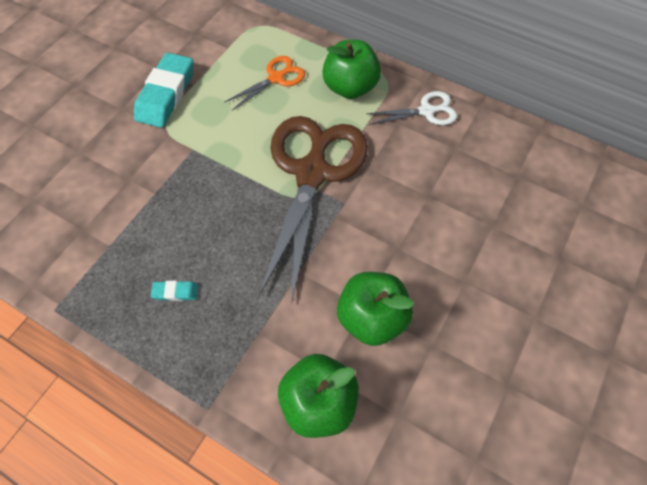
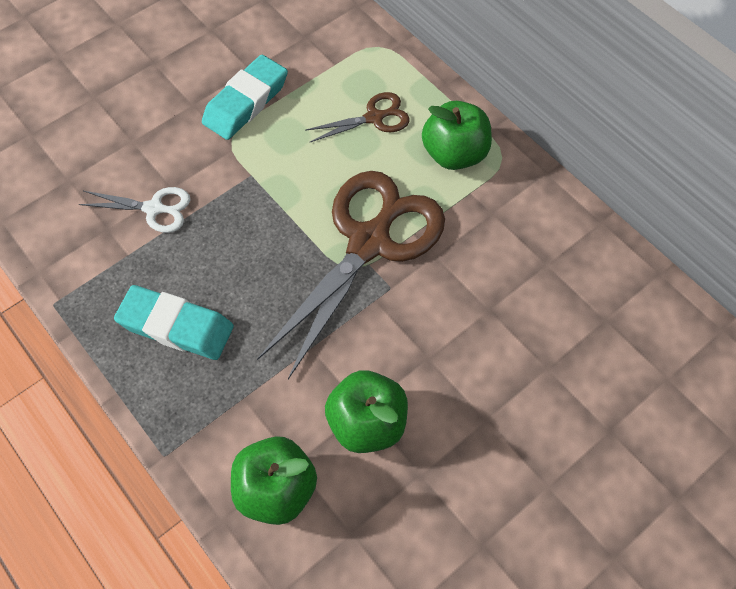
camera: 20 degrees right, 0 degrees up
turquoise eraser [151,281,198,301] -> turquoise eraser [114,285,234,360], size x2.27
orange scissors [224,56,305,110] -> brown scissors [305,92,410,142]
white scissors [366,91,457,125] -> white scissors moved to [79,187,191,233]

